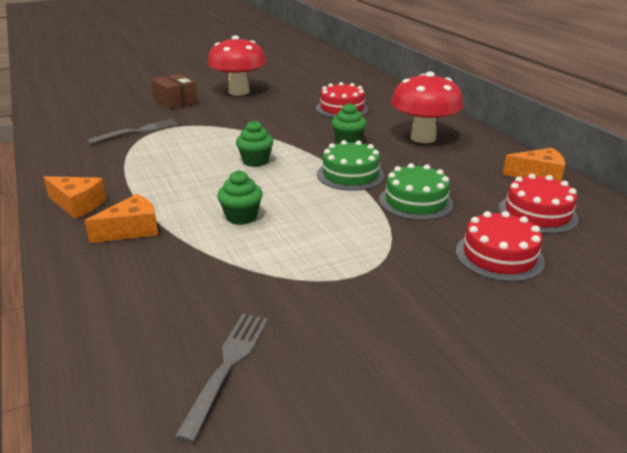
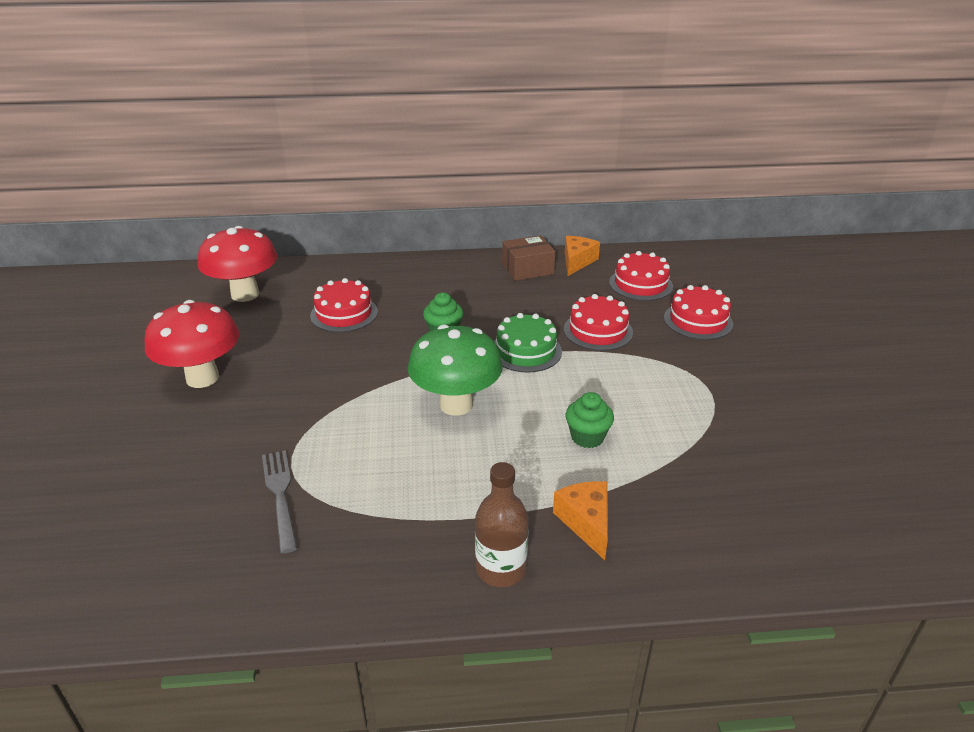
camera: 70 degrees left, 5 degrees up
orange cheese [43,176,107,219] -> brown bottle [475,462,529,587]
brown box [151,74,198,109] -> brown box moved to [502,235,555,281]
grey fork [174,314,268,443] -> none
green cupcake [236,120,274,167] -> green mushroom [408,324,503,416]
green cake [379,163,454,220] -> red cake [564,294,633,351]
red mushroom [391,71,464,143] -> red mushroom moved to [198,226,277,302]

